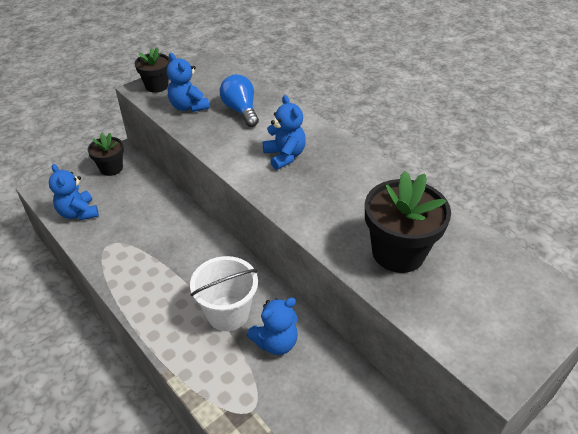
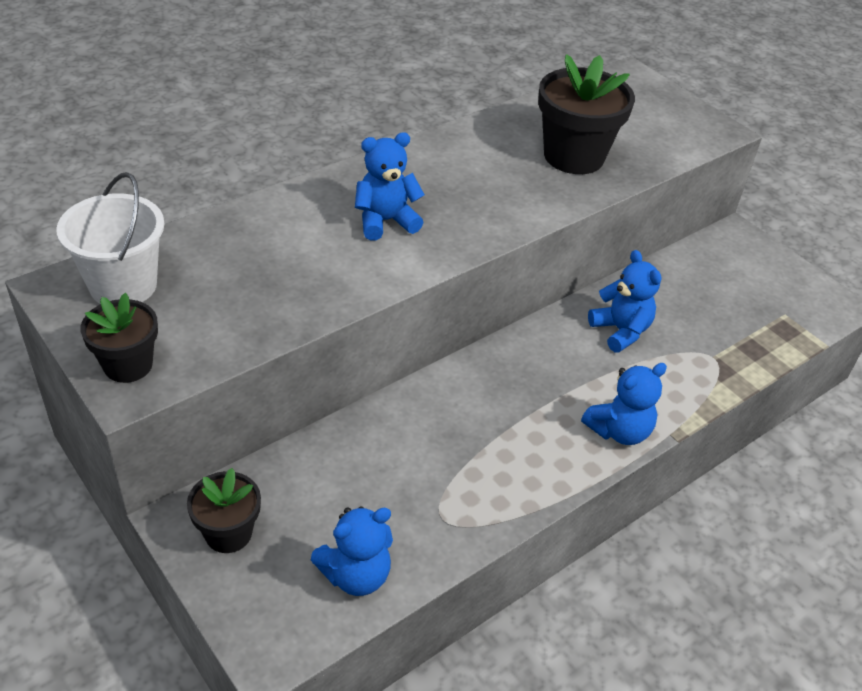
camera: 90 degrees left, 0 degrees up
blue teddy bear [167,53,210,112] -> blue teddy bear moved to [581,363,667,445]
white bucket [190,256,258,331] -> white bucket moved to [57,172,164,304]
blue light bulb [220,74,259,127] -> none

